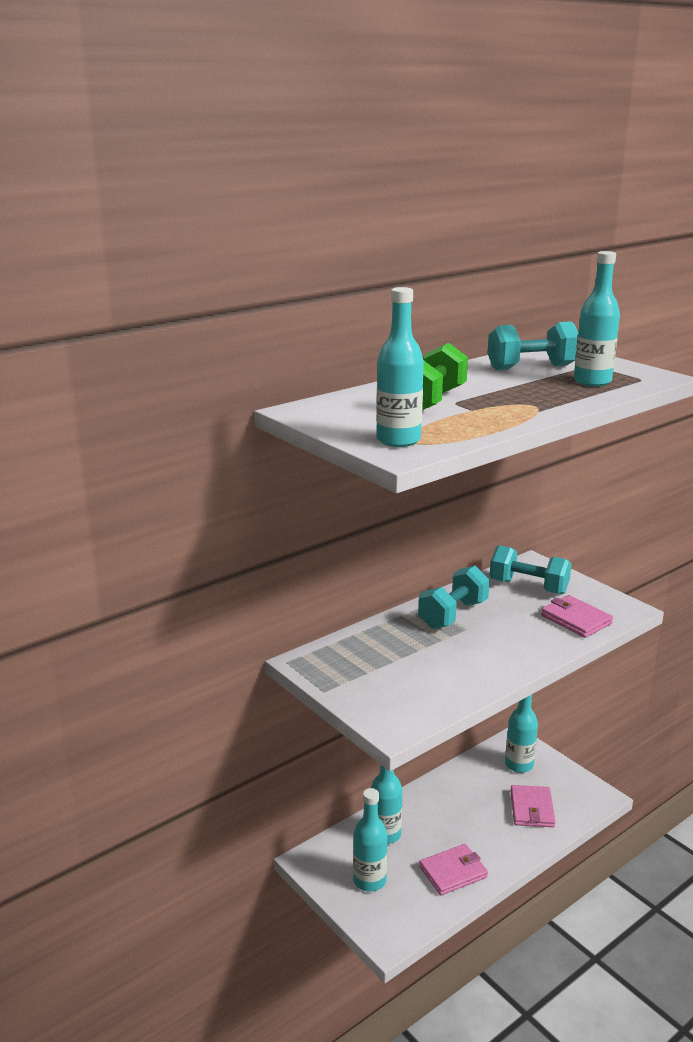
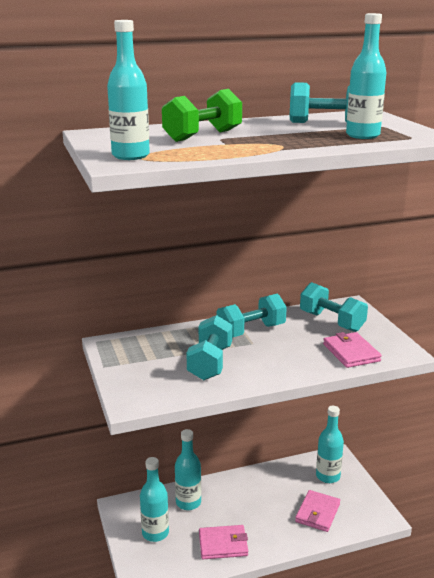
camera: 20 degrees right, 0 degrees up
none -> turquoise dumbbell [186,315,232,380]

